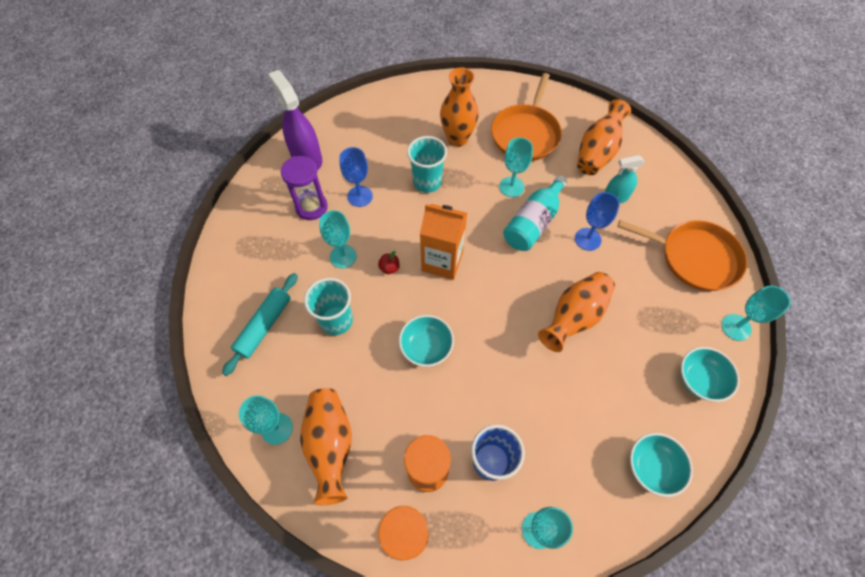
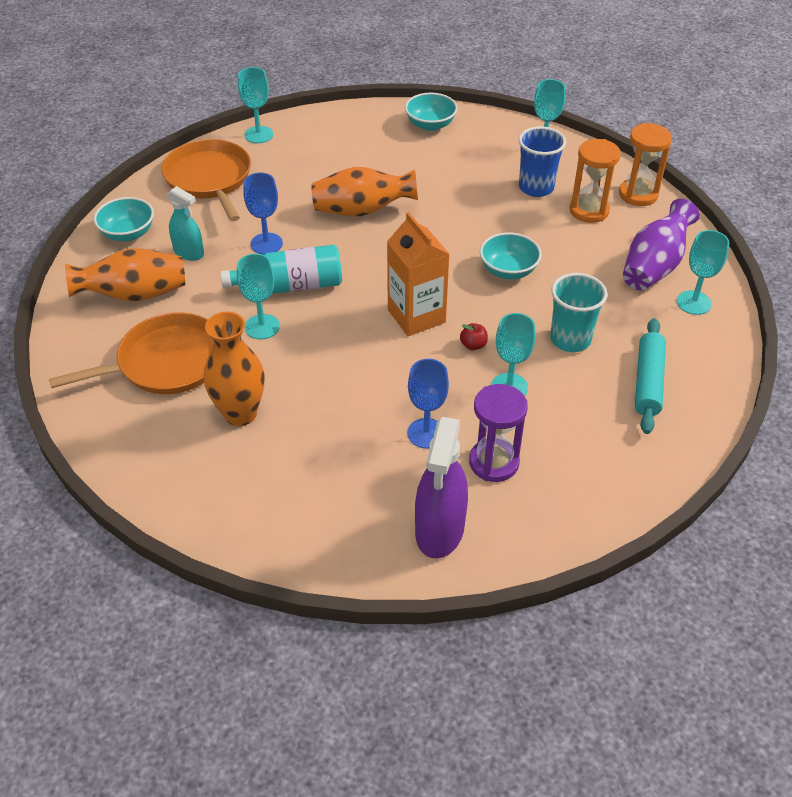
camera: 135 degrees left, 15 degrees down
turquoise rolling pin [222,273,298,376] -> turquoise rolling pin turned 60 degrees counterclockwise [635,318,666,434]
orange vase [300,388,352,505] -> purple vase [623,199,700,291]
turquoise cup [407,136,447,193] -> none
turquoise bowl [681,347,740,402] -> turquoise bowl moved to [94,197,154,241]

